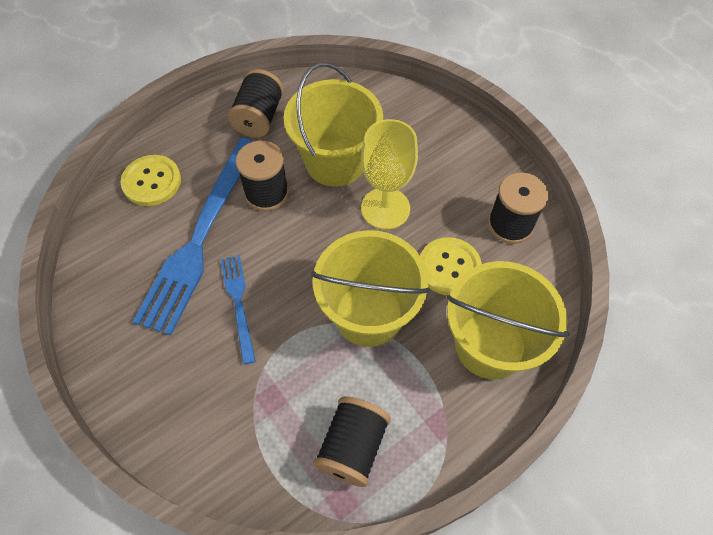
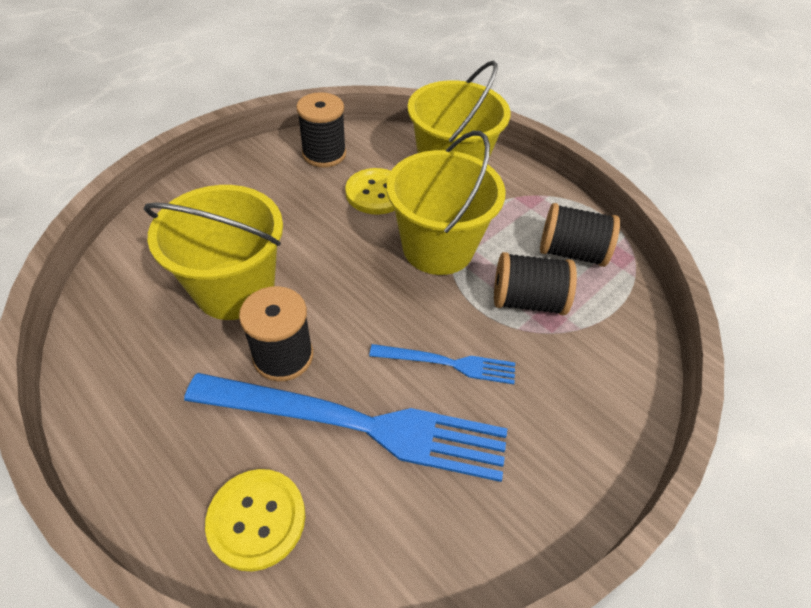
camera: 100 degrees left, 10 degrees down
blue fork [221,255,256,365] -> blue fork turned 150 degrees counterclockwise [369,344,515,384]
black spool [228,69,284,138] -> black spool moved to [494,252,577,315]
yellow goblet [361,119,418,230] -> none

